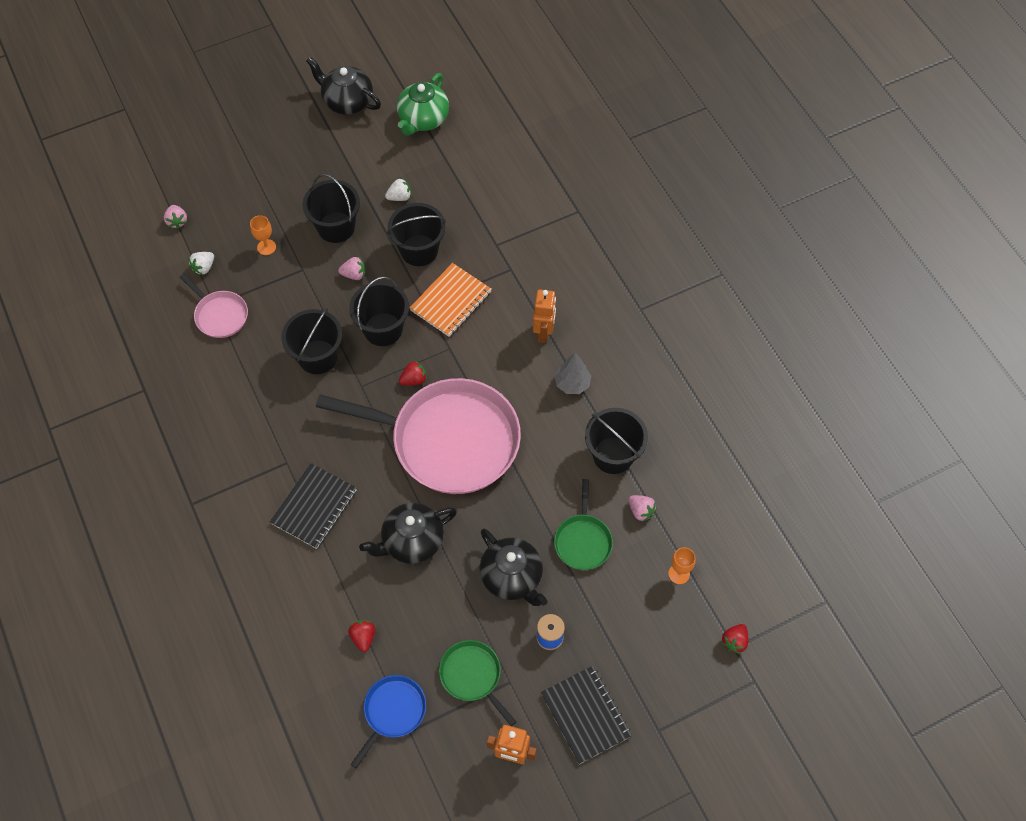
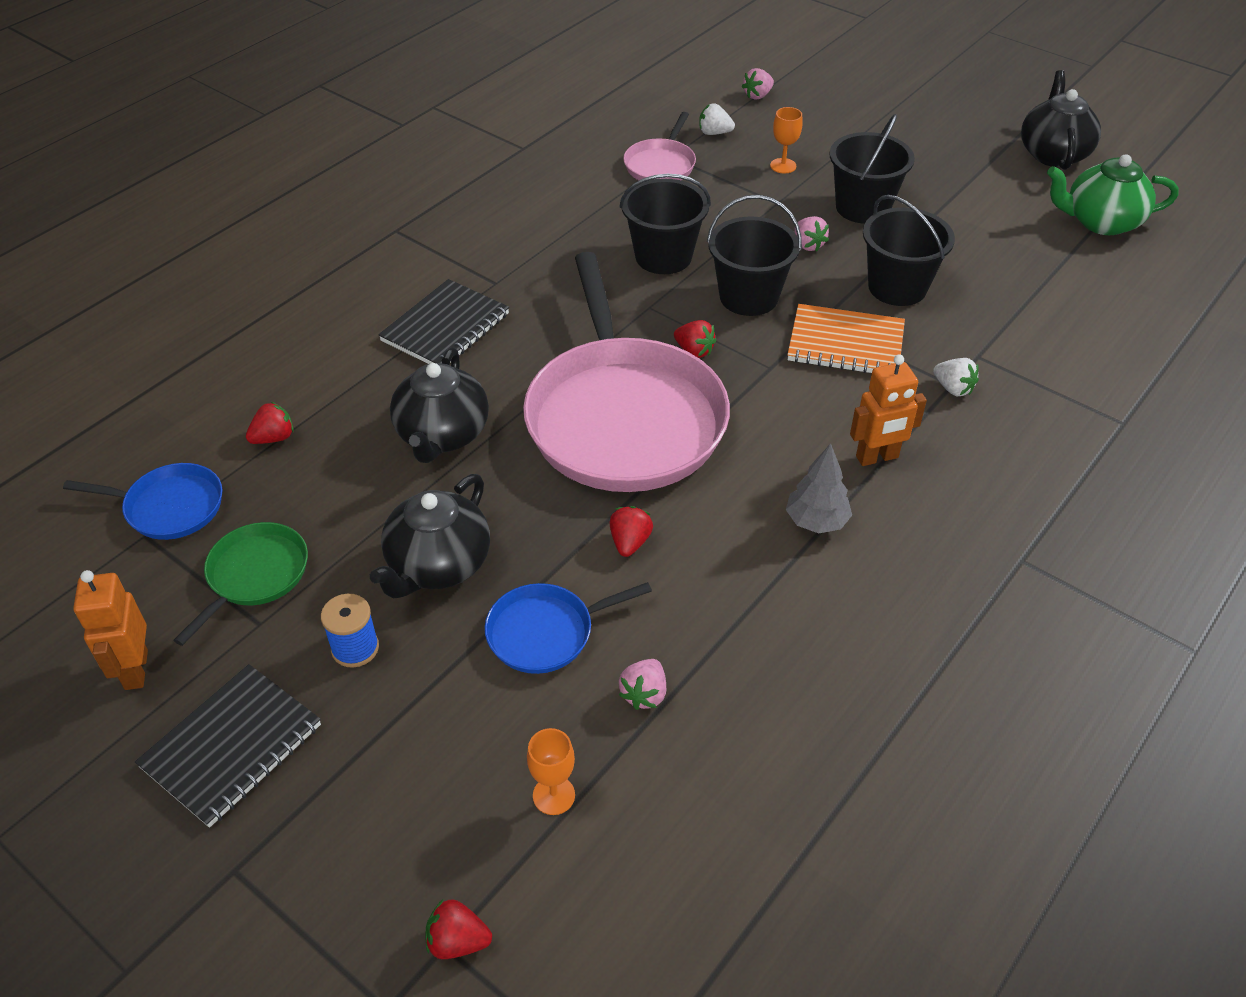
camera: 65 degrees right, 15 degrees down
black notebook [270,463,357,549] -> black notebook turned 60 degrees counterclockwise [378,279,509,365]
black teapot [359,503,457,564] -> black teapot turned 120 degrees counterclockwise [390,347,489,463]
white strawberry [385,178,411,201] -> white strawberry moved to [933,358,979,396]
green pan [554,479,613,570] -> blue pan [485,582,652,674]
black bucket [585,408,648,474] -> none
none -> red strawberry [610,506,653,557]

